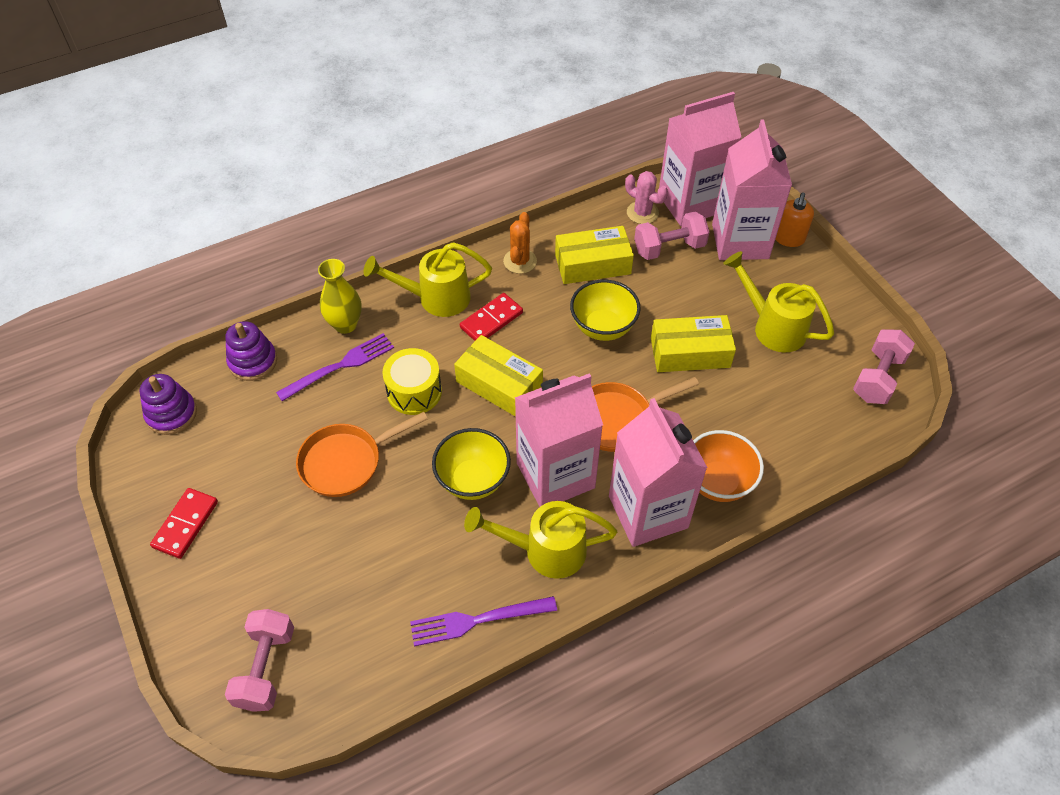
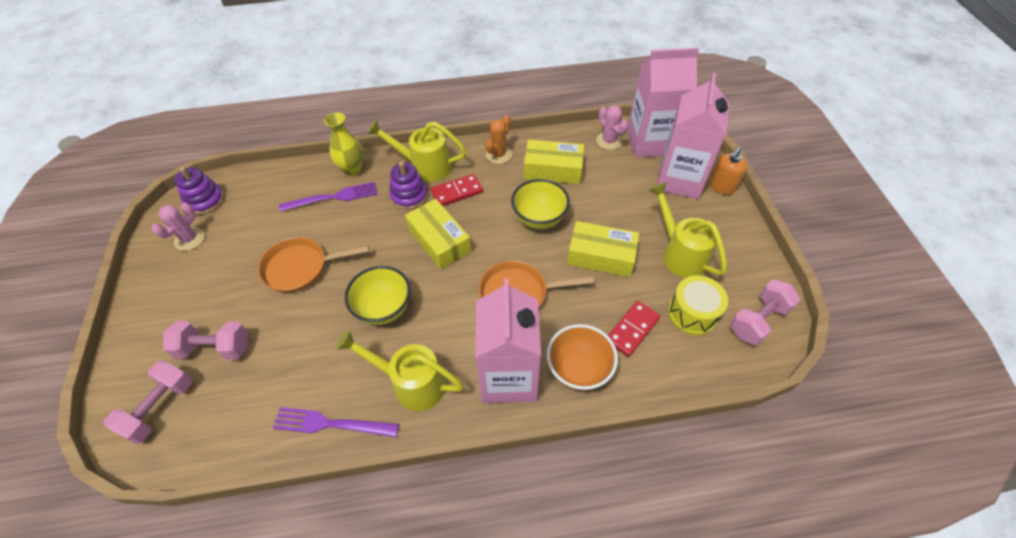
camera: 20 degrees right, 0 degrees up
red domino [150,488,218,559] -> red domino moved to [608,301,660,357]
purple stacking toy [225,321,277,381] -> purple stacking toy moved to [389,162,428,210]
yellow drum [382,348,442,415] -> yellow drum moved to [668,275,728,335]
pink carton [515,373,603,507] -> none
pink dumbbell [634,212,709,260] -> pink dumbbell moved to [163,321,248,360]
none -> pink cactus [152,203,205,251]

